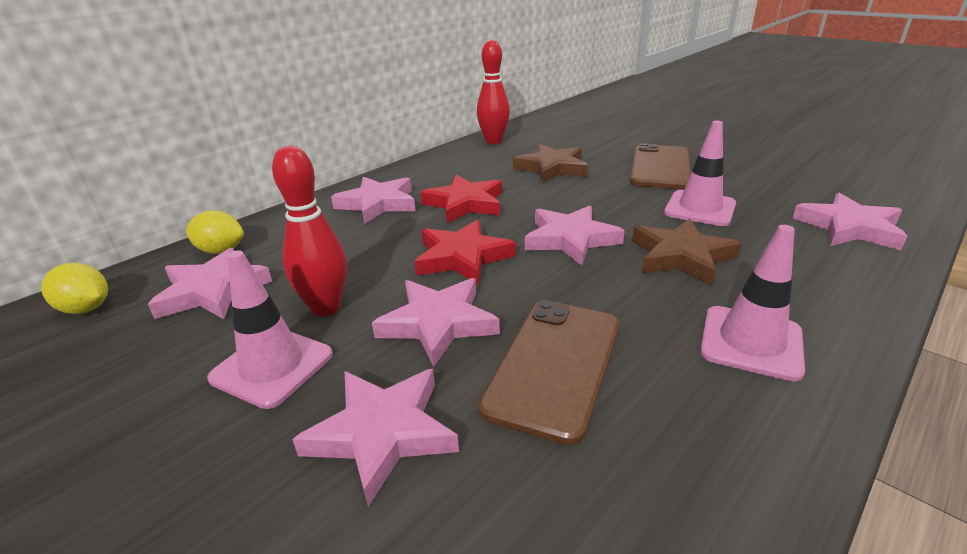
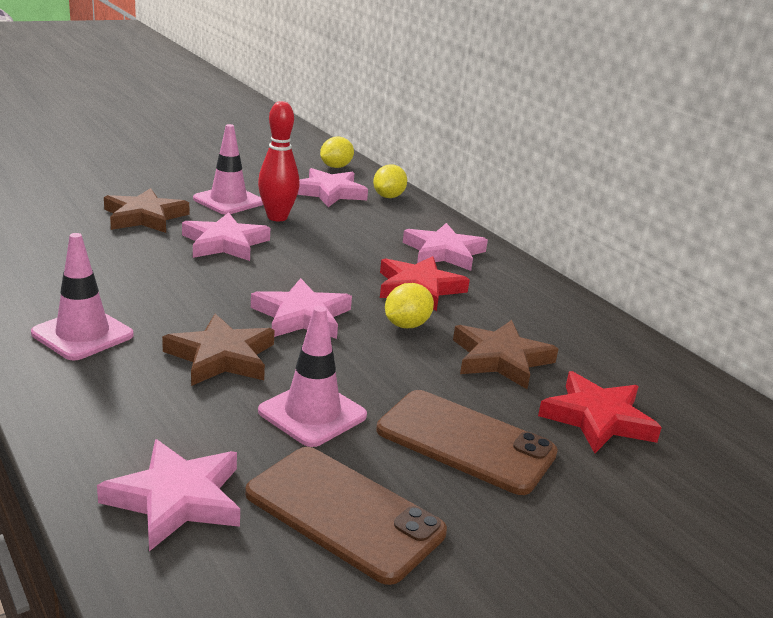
camera: 100 degrees right, 5 degrees down
pink star [292,369,459,507] -> brown star [104,188,189,233]
red star [414,219,516,285] -> red star moved to [538,371,662,453]
red bowling pin [477,40,510,144] -> none
brown phone [478,300,619,445] -> brown phone moved to [245,447,447,585]
none -> yellow lemon [385,283,434,328]

